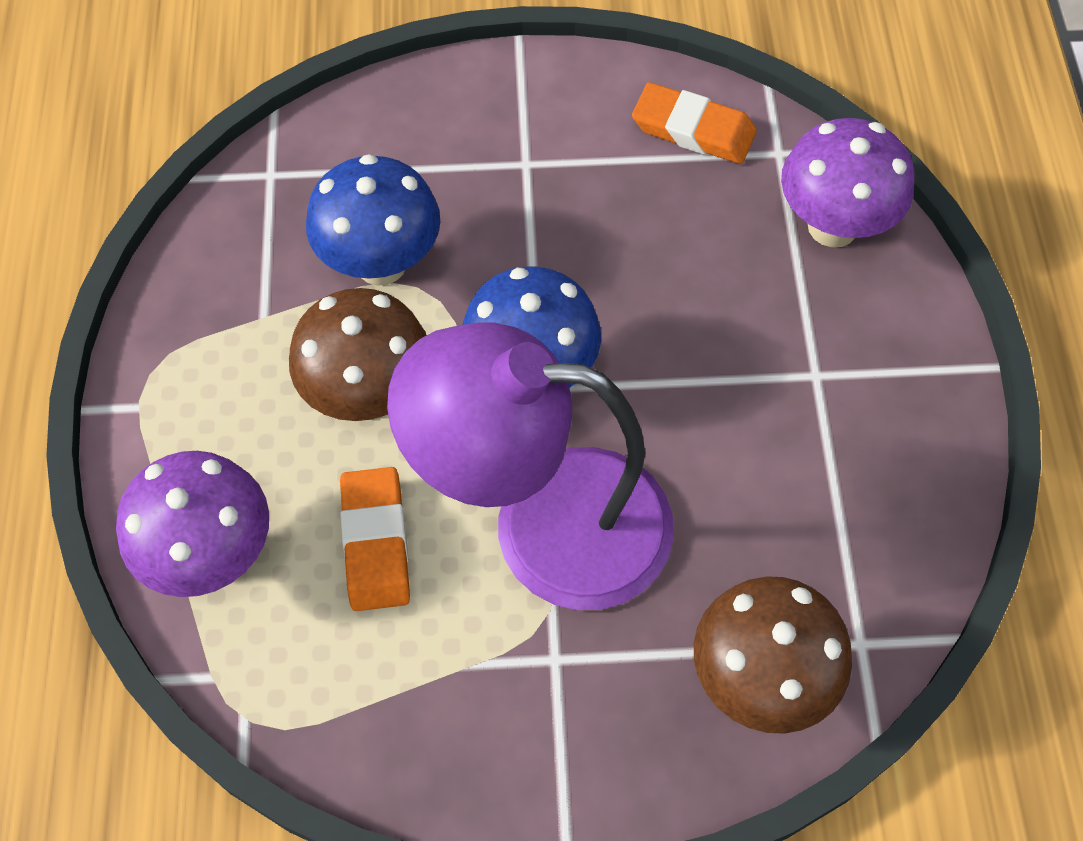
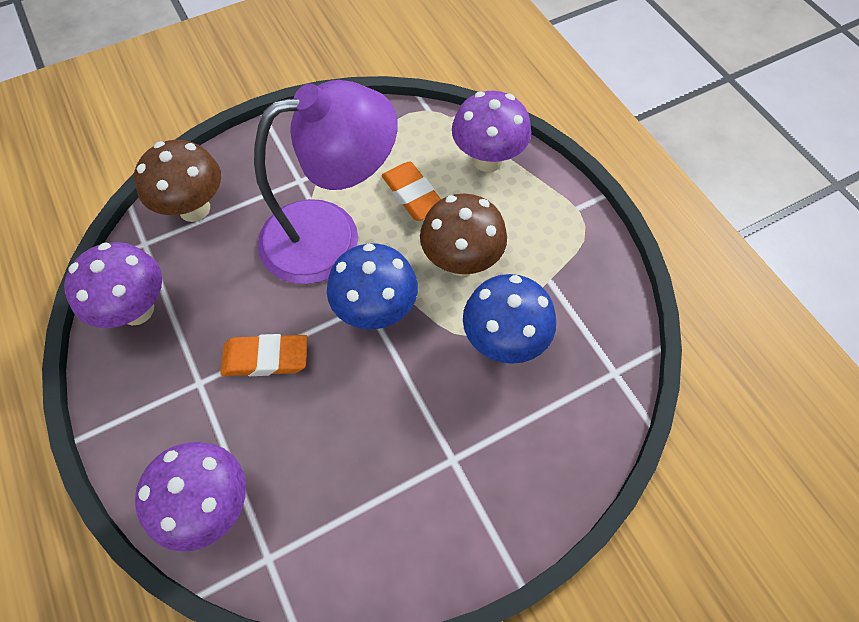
camera: 155 degrees right, 0 degrees up
orange eraser [632,82,757,164] -> orange eraser moved to [221,334,308,376]
none -> purple mushroom [64,242,162,328]

